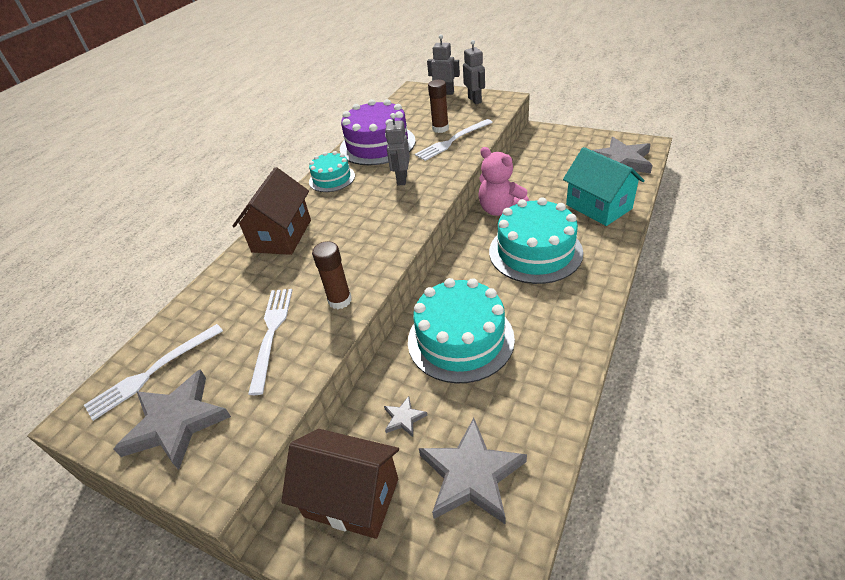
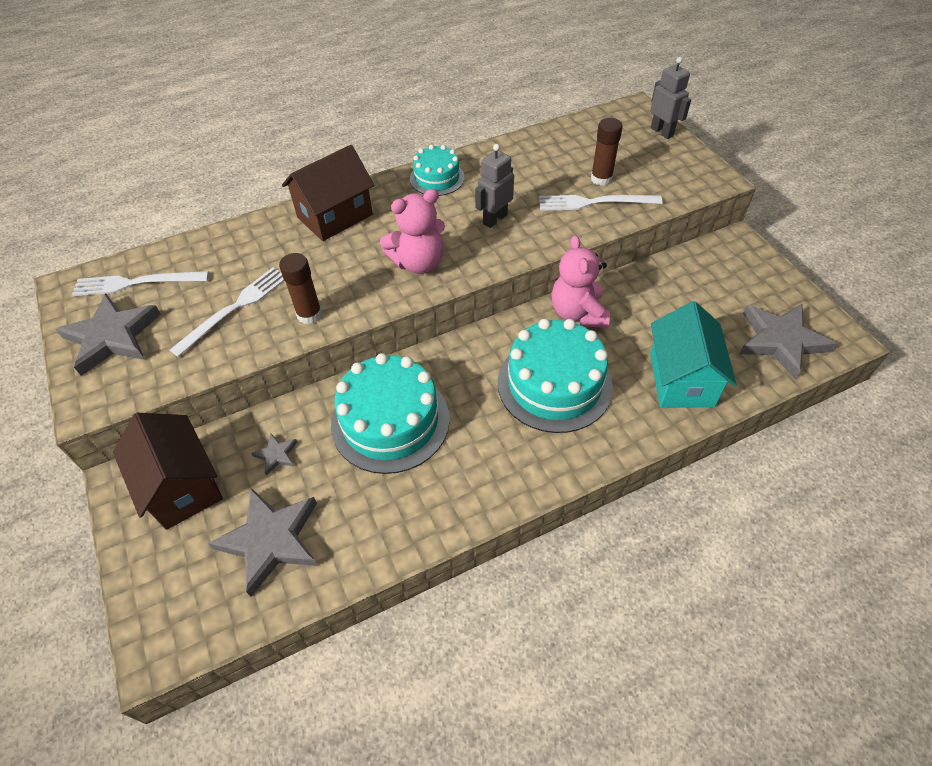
camera: 35 degrees right, 10 degrees up
purple cake [340,99,416,165] -> none
grey robot [463,40,485,104] -> none
none -> pink teddy bear [380,189,445,274]

